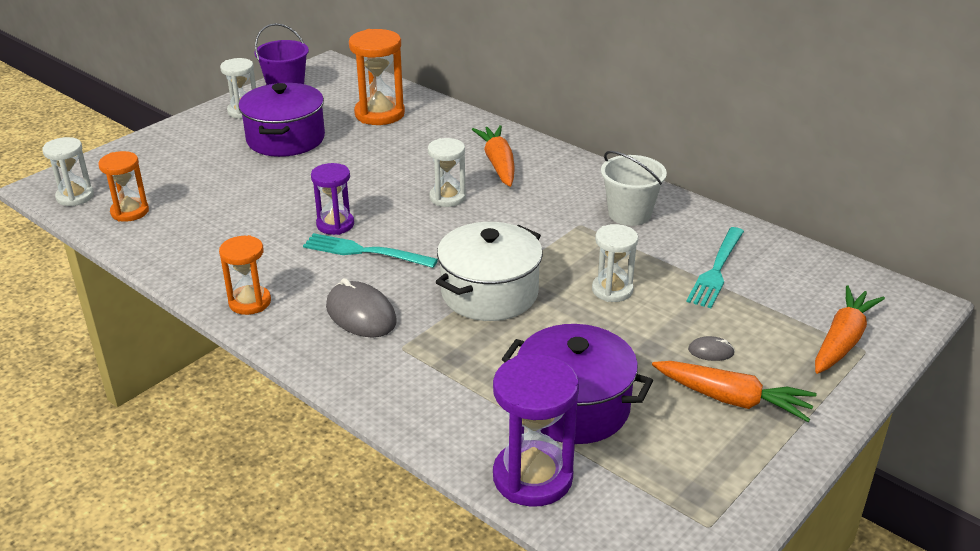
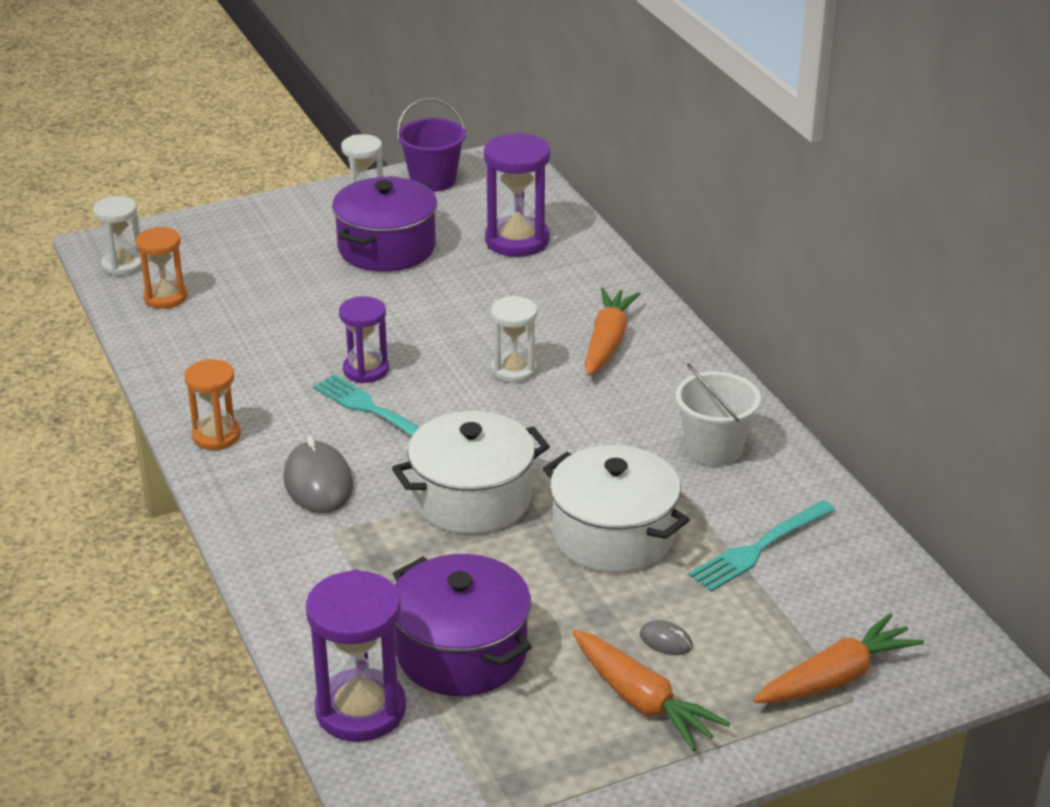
camera: 25 degrees right, 0 degrees up
orange hourglass [349,29,405,125] -> purple hourglass [484,132,550,257]
white hourglass [592,224,638,302] -> white pot [543,445,690,573]

